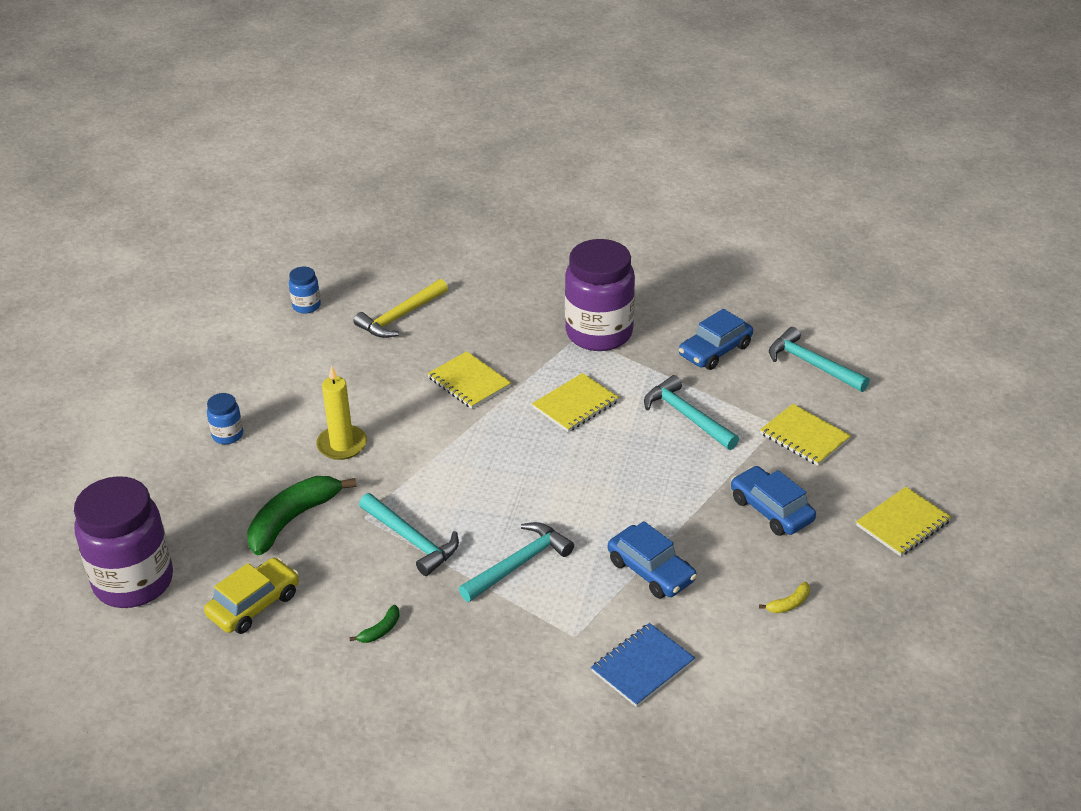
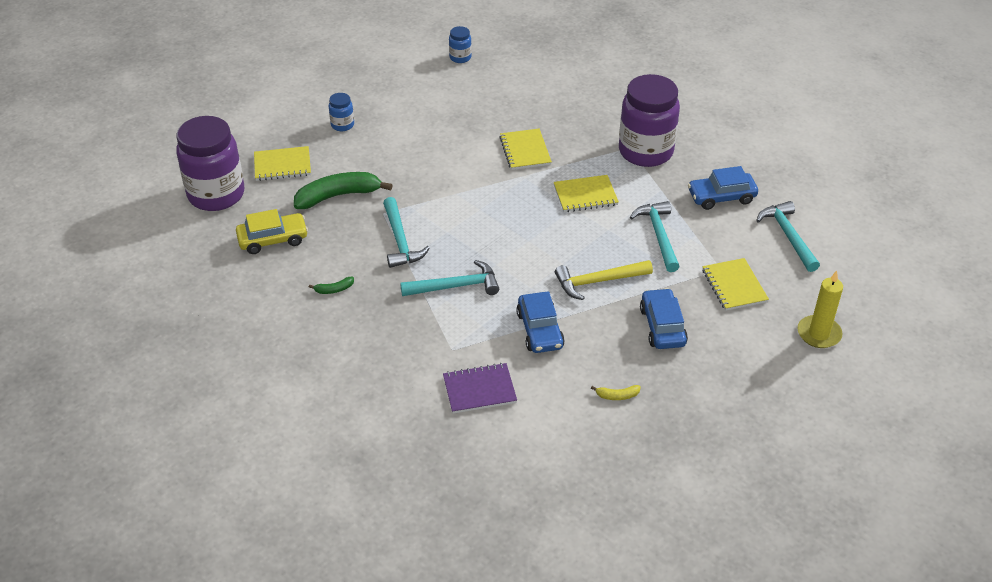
camera: 30 degrees right, 5 degrees up
yellow candle [316,365,367,460] -> yellow candle moved to [797,270,843,348]
yellow hammer [354,279,448,338] -> yellow hammer moved to [555,260,653,300]
blue notebook [591,623,695,707] -> purple notebook [443,363,517,414]
yellow notebook [856,487,951,556] -> yellow notebook moved to [254,146,311,181]

